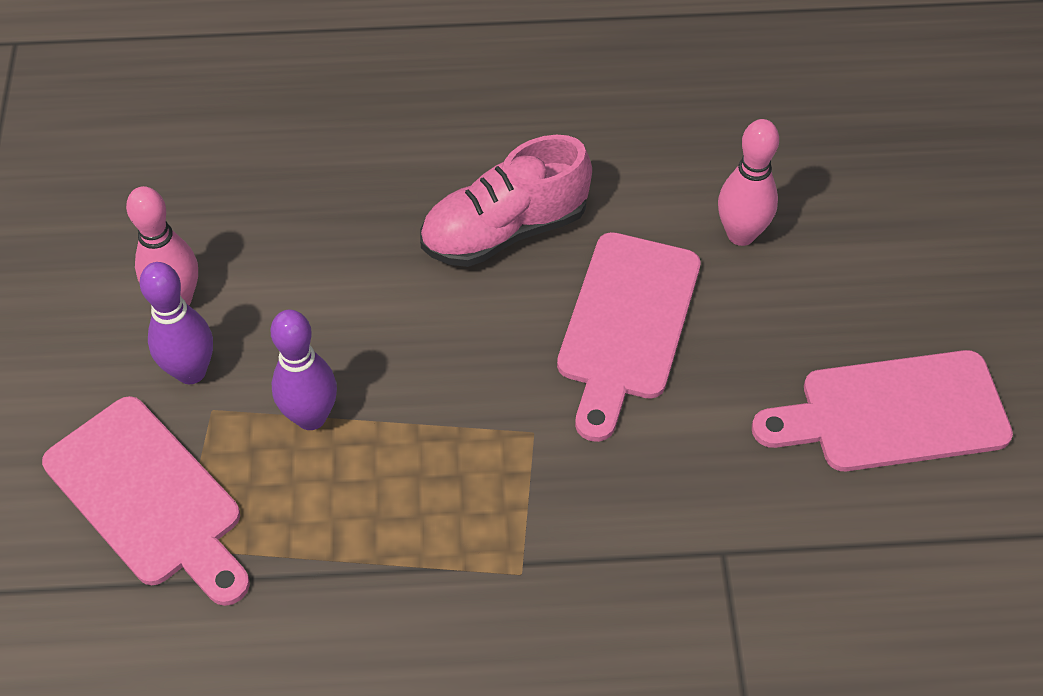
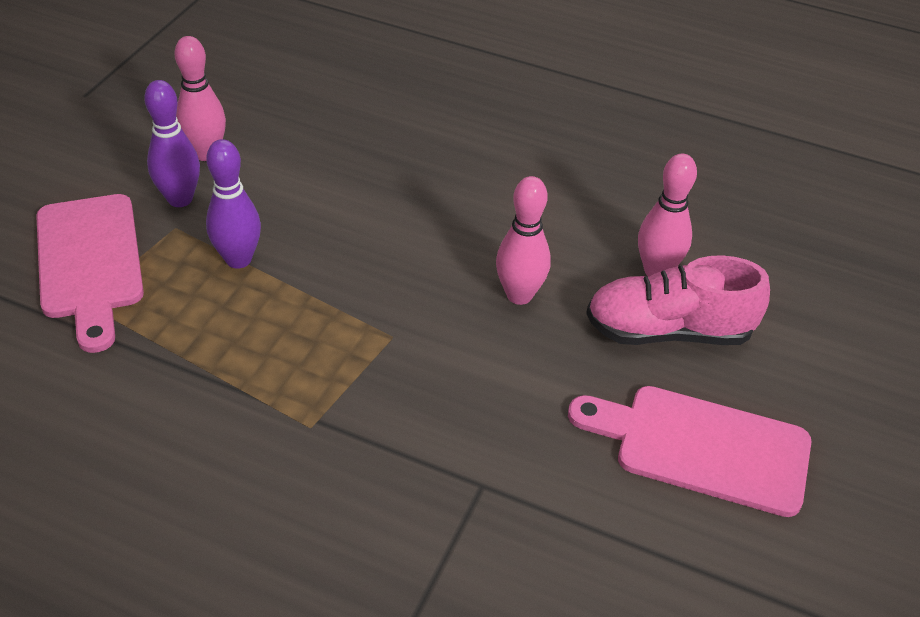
camera: 25 degrees right, 10 degrees down
pink shoe [420,135,592,267] -> pink shoe moved to [586,255,770,345]
pink cutting board [557,232,700,442] -> pink bowling pin [496,176,551,305]

